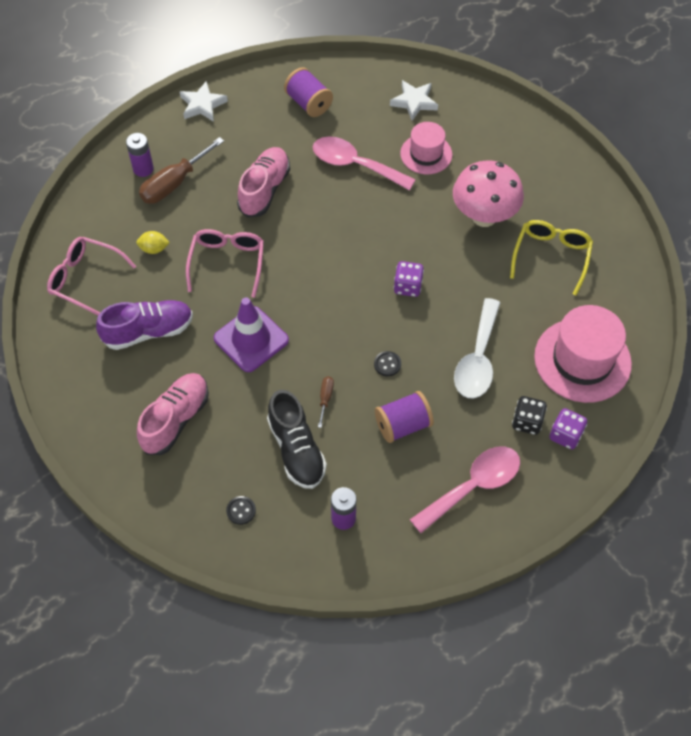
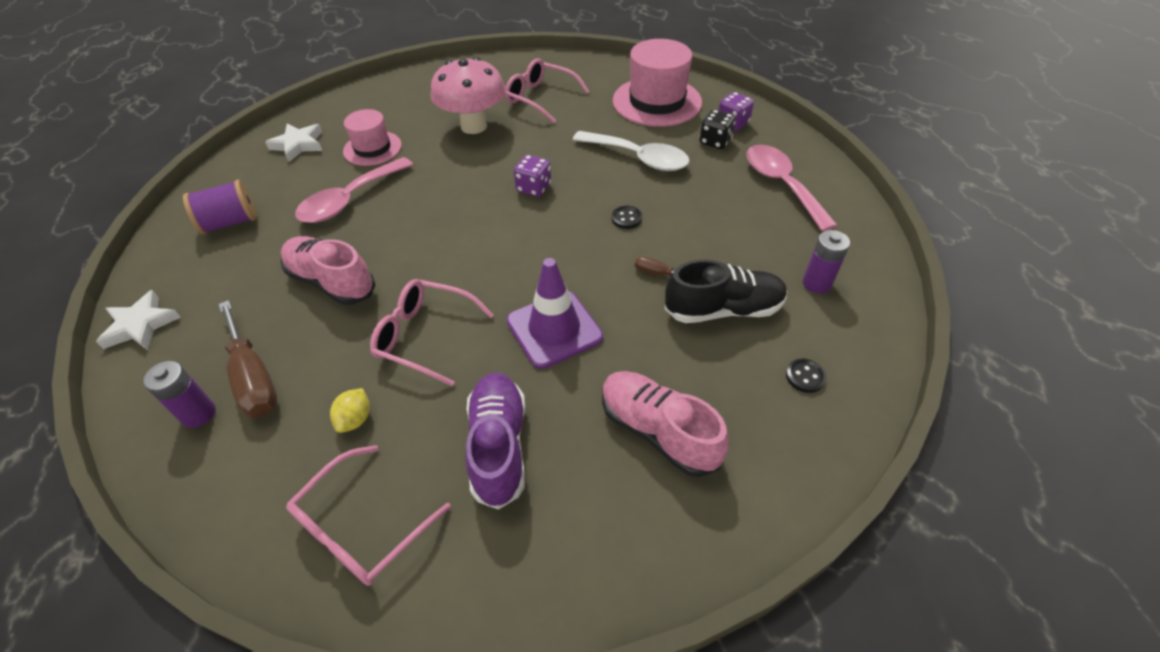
camera: 75 degrees left, 10 degrees down
purple spool [375,391,434,443] -> none
yellow glasses [510,220,593,296] -> pink glasses [505,58,589,123]

